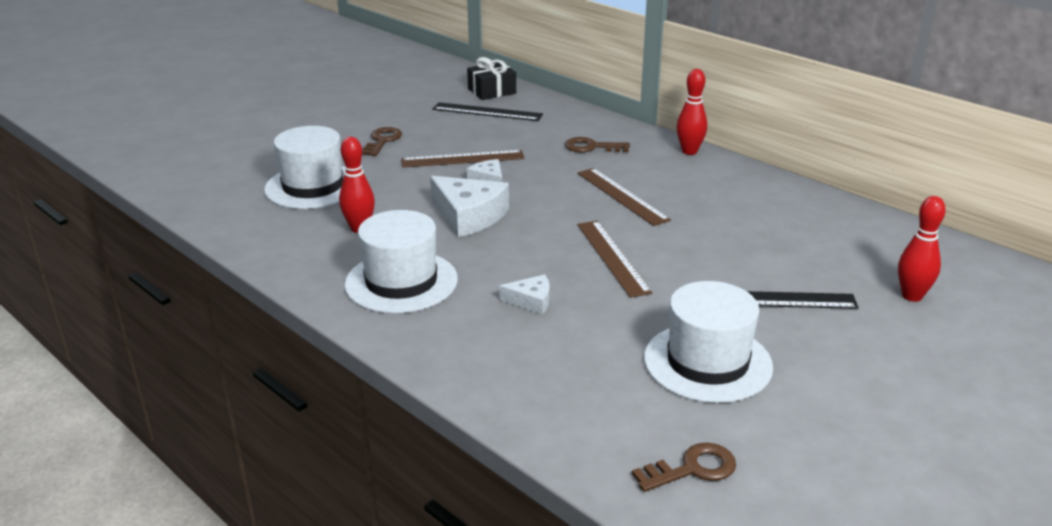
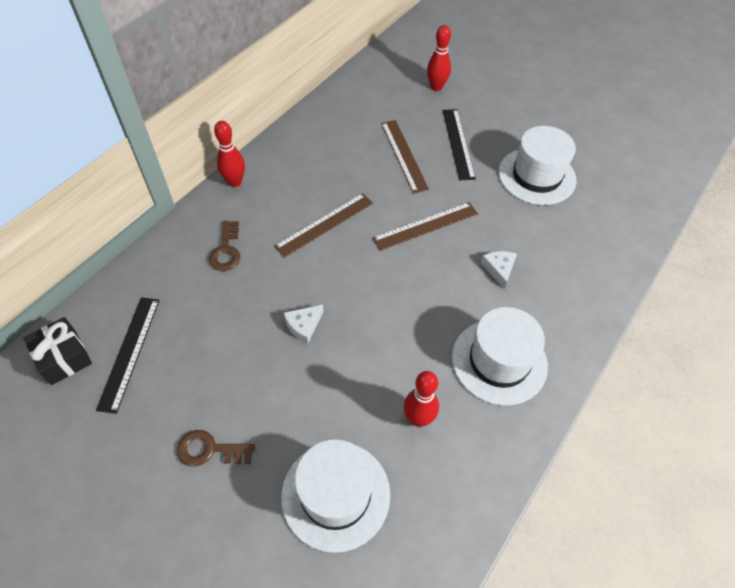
camera: 100 degrees left, 25 degrees up
brown ruler [401,150,525,168] -> brown ruler moved to [381,120,429,193]
white cheese [430,176,509,237] -> none
brown key [632,442,736,492] -> none

